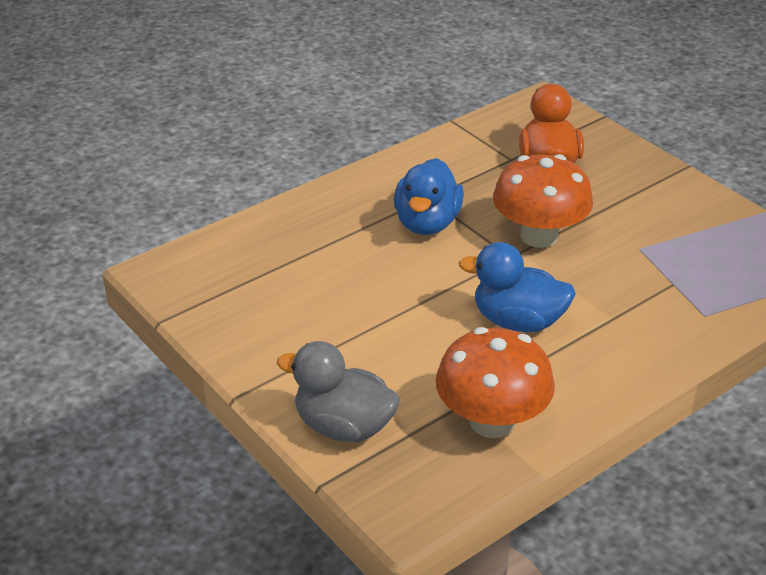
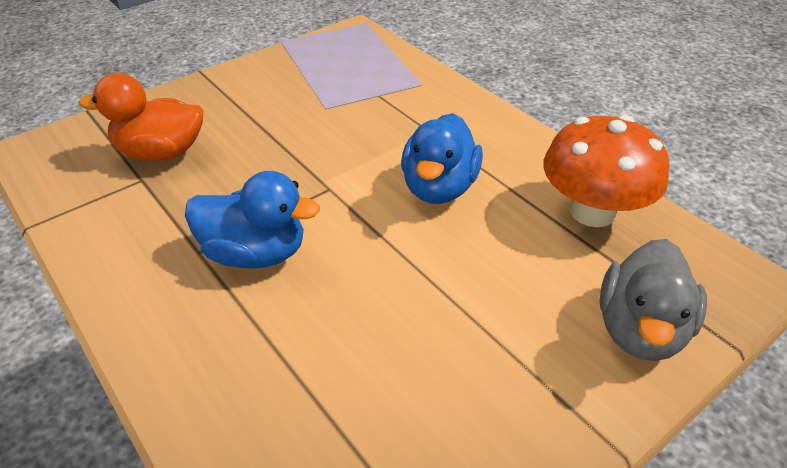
camera: 90 degrees left, 5 degrees up
orange mushroom [493,154,593,248] -> none

